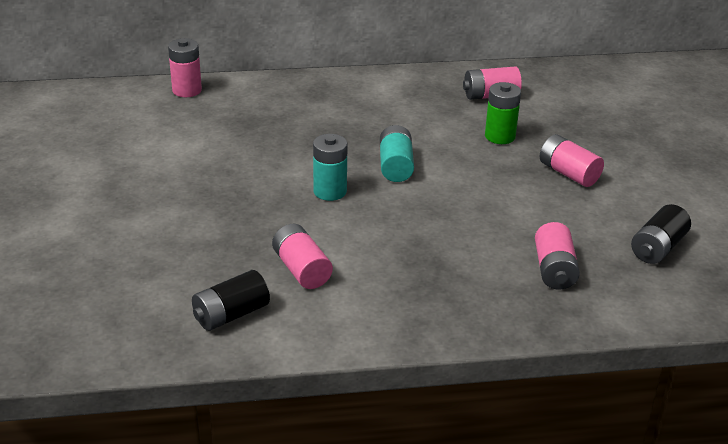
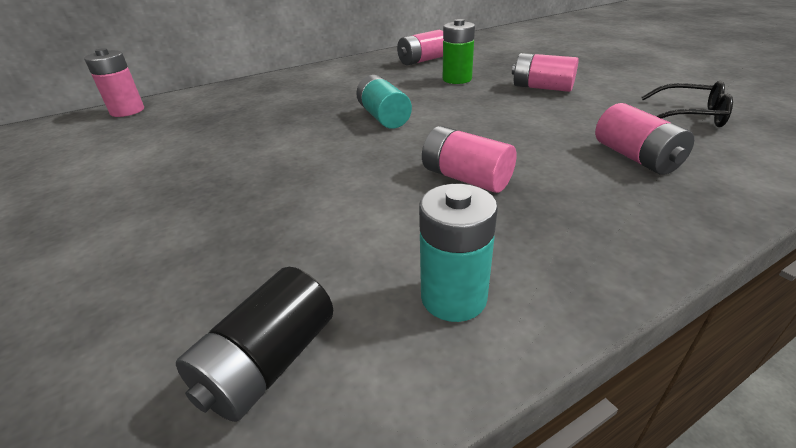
camera: 20 degrees left, 0 degrees up
pink battery [272,224,333,289] -> pink battery moved to [422,126,517,193]
turquoise battery [313,134,347,201] -> turquoise battery moved to [419,184,498,322]
black battery [631,204,691,264] -> black glasses [641,81,733,127]

